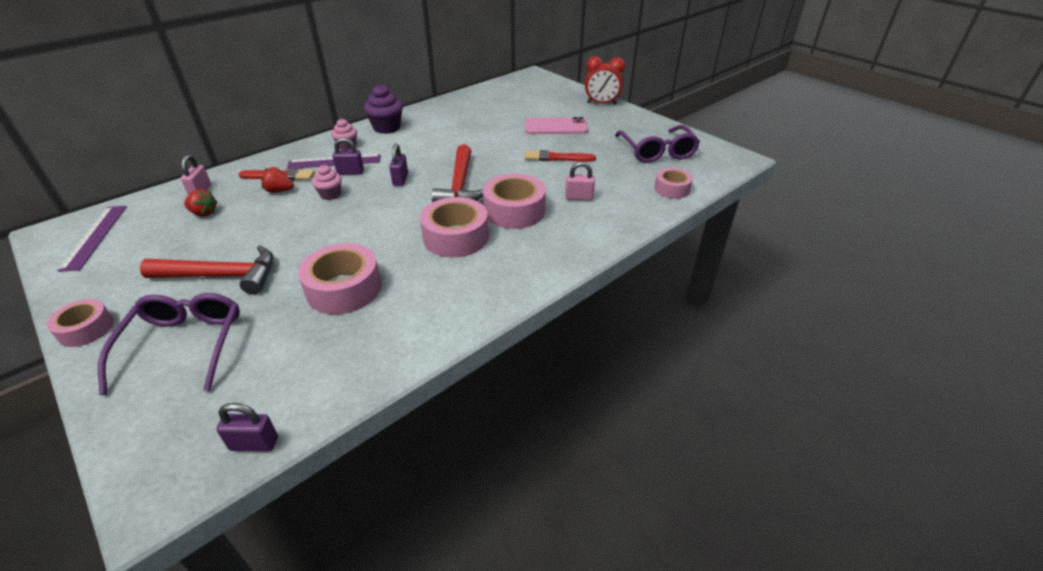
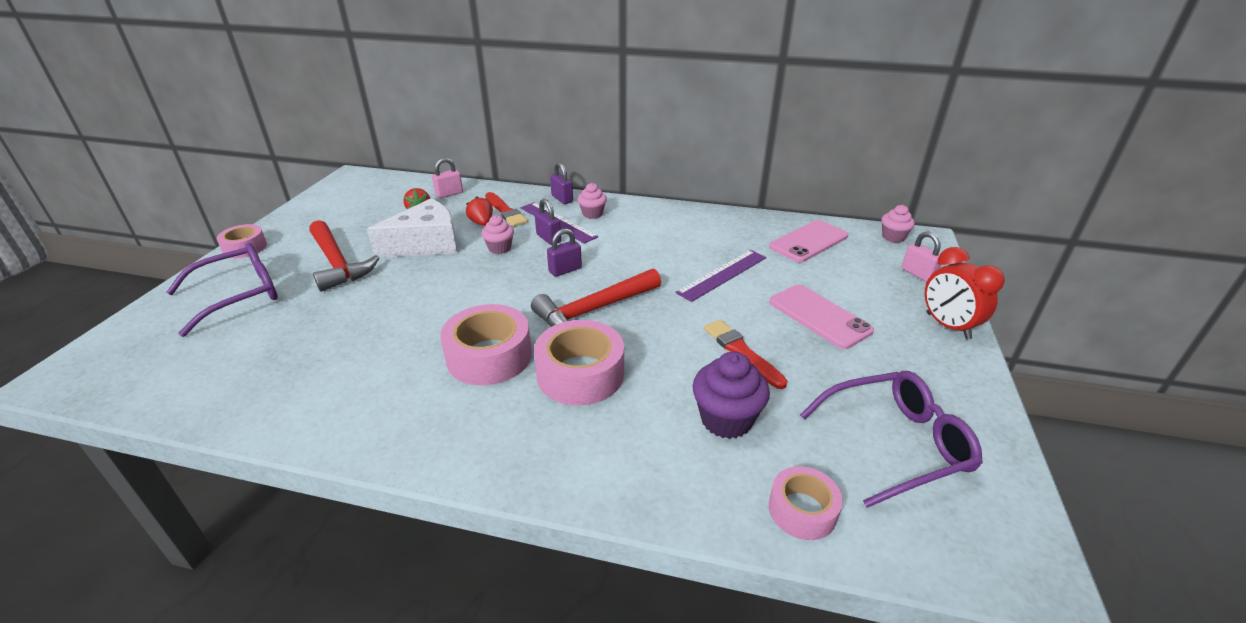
camera: 55 degrees right, 5 degrees down
purple ruler [58,206,127,272] -> purple ruler moved to [675,250,766,302]
purple padlock [216,403,278,451] -> purple padlock moved to [550,162,573,204]
pink tape [298,243,381,314] -> none
purple cupcake [364,84,403,134] -> purple cupcake moved to [692,352,770,439]
pink padlock [565,162,595,201] -> pink padlock moved to [902,231,941,282]
purple glasses [615,125,700,163] -> purple glasses turned 150 degrees counterclockwise [800,371,983,508]
none -> white cheese [367,198,457,258]
none -> pink phone [769,220,848,262]
none -> pink cupcake [881,205,915,243]

